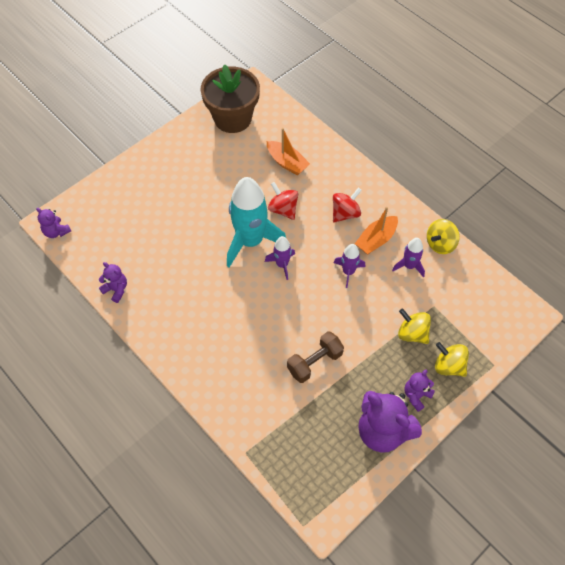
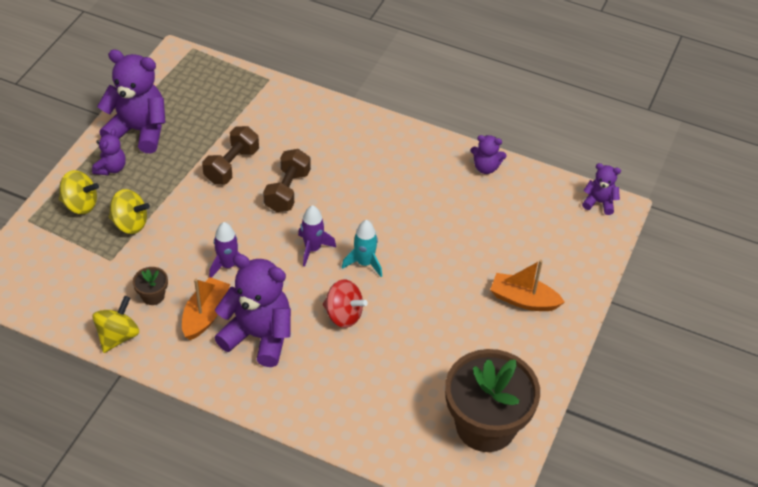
camera: 155 degrees right, 10 degrees down
turquoise rocket [227,177,286,267] -> turquoise rocket [342,220,382,277], size x0.49
orange boat [267,128,310,176] -> orange boat moved to [490,260,565,311]
red spinning top [333,188,362,223] -> purple teddy bear [214,254,291,367]
purple rocket [392,238,425,277] -> brown flower pot [133,267,168,305]
none -> brown dumbbell [263,149,311,212]

